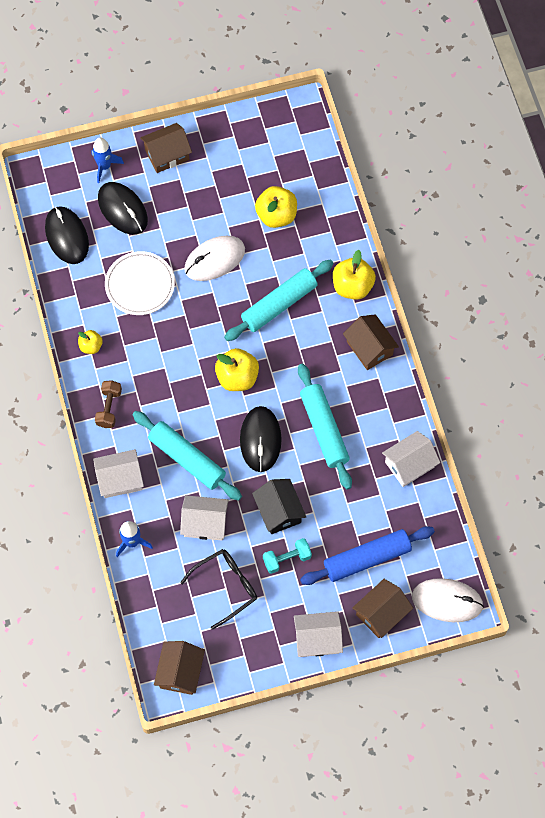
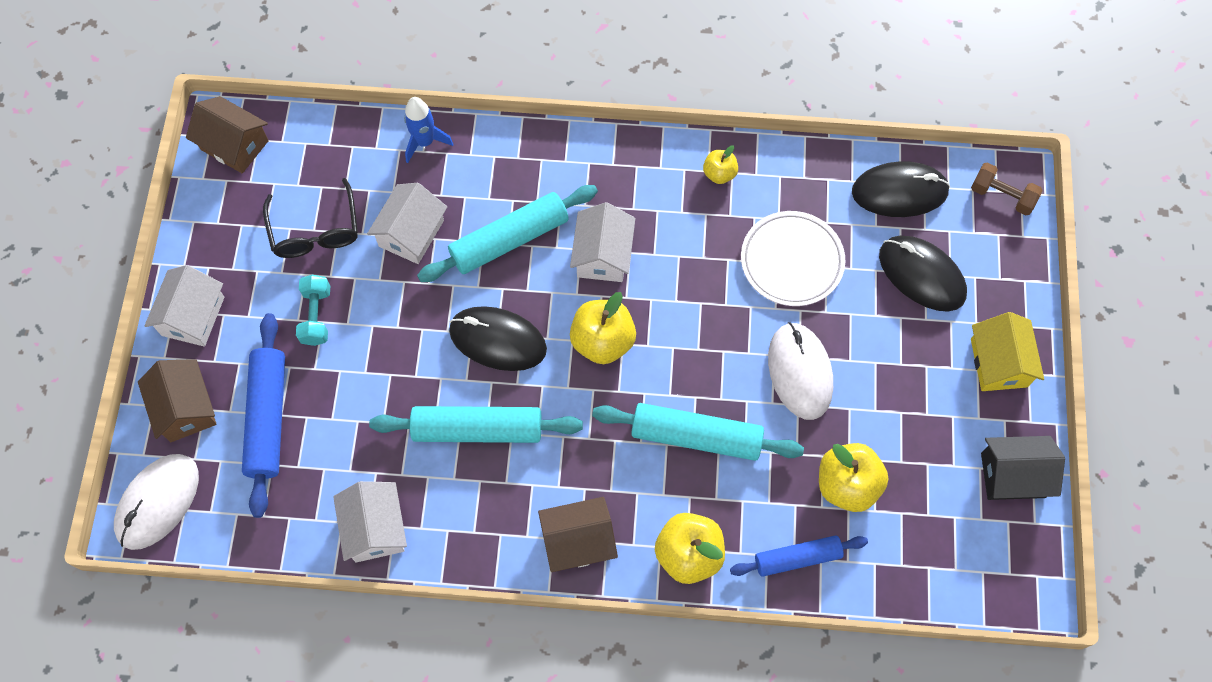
camera: 110 degrees right, 0 degrees up
blue rocket [91,137,124,183] -> none
white house [93,449,144,498] -> white house moved to [570,202,635,282]
brown dumbbell [95,380,122,428] -> brown dumbbell moved to [971,163,1043,215]
black mouse [98,182,148,235] -> black mouse turned 60 degrees clockwise [879,236,967,312]
brown house [140,123,192,173] -> yellow house [971,312,1044,391]
turquoise rolling pin [224,260,333,341] -> turquoise rolling pin turned 60 degrees counterclockwise [592,403,804,461]
black house [252,479,306,534] -> black house moved to [981,436,1065,500]
none -> blue rolling pin [730,535,868,577]

